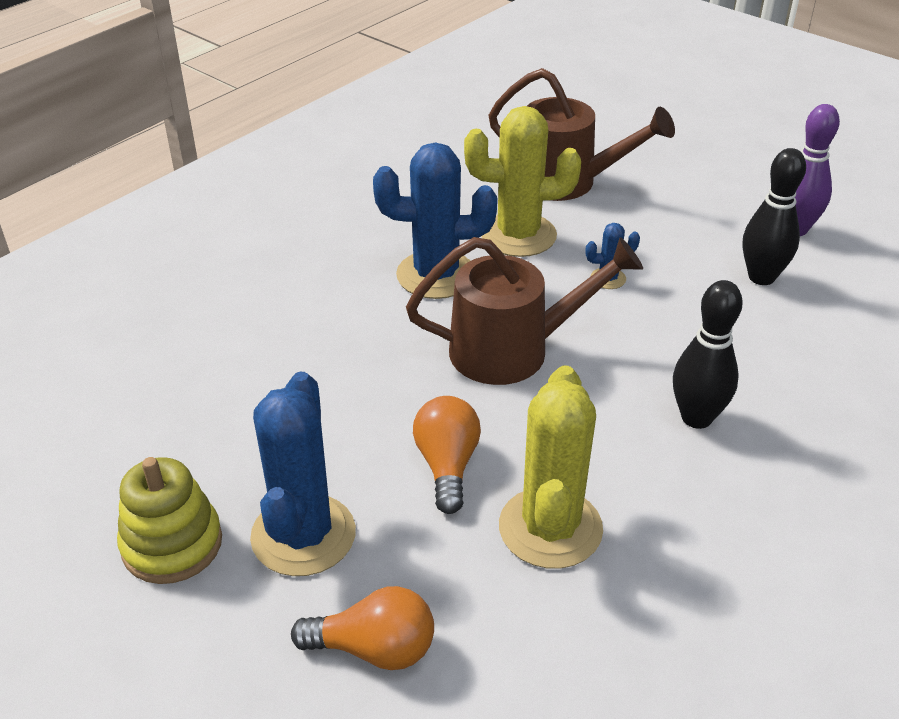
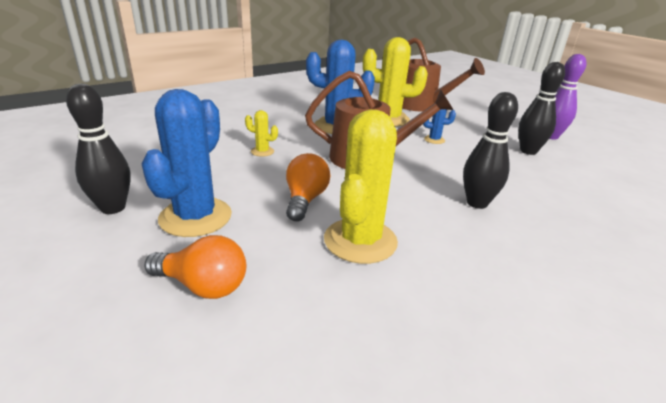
camera: 10 degrees right, 10 degrees down
yellow stacking toy [117,457,222,584] -> black bowling pin [66,84,131,214]
none -> yellow cactus [245,110,278,157]

